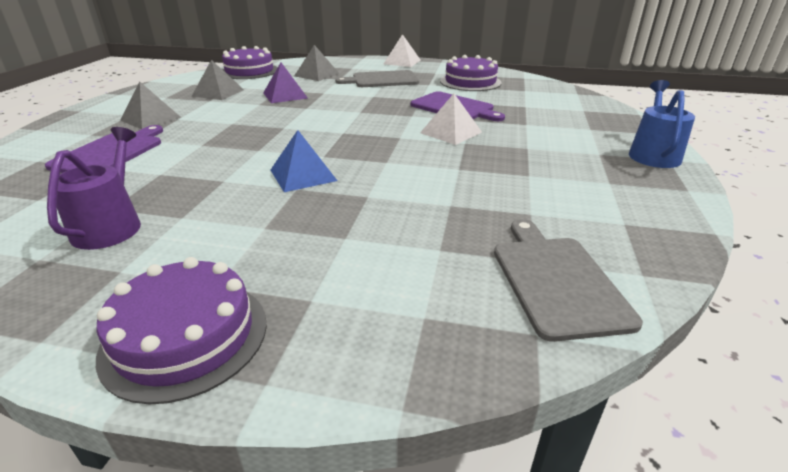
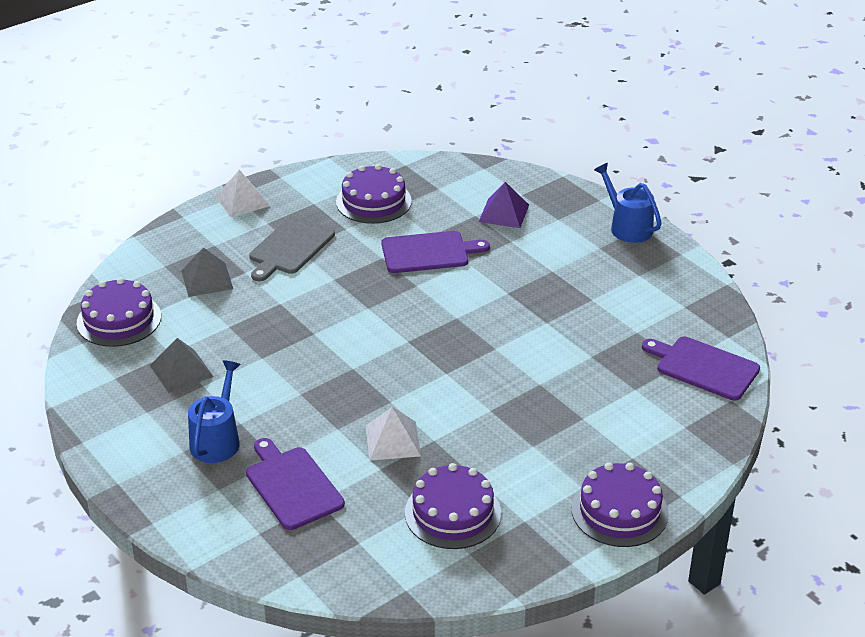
camera: 50 degrees left, 5 degrees up
purple watering can [47,127,141,250] -> purple cake [405,463,501,549]
grey pyramid [120,82,181,129] -> blue watering can [188,360,241,463]
purple pyramid [263,63,308,103] -> purple pyramid moved to [479,182,529,228]
blue pyramid [271,130,337,192] -> none
white pyramid [420,94,482,145] -> white pyramid moved to [366,407,421,460]
grey cutting board [494,219,643,342] -> purple cutting board [642,336,760,401]

